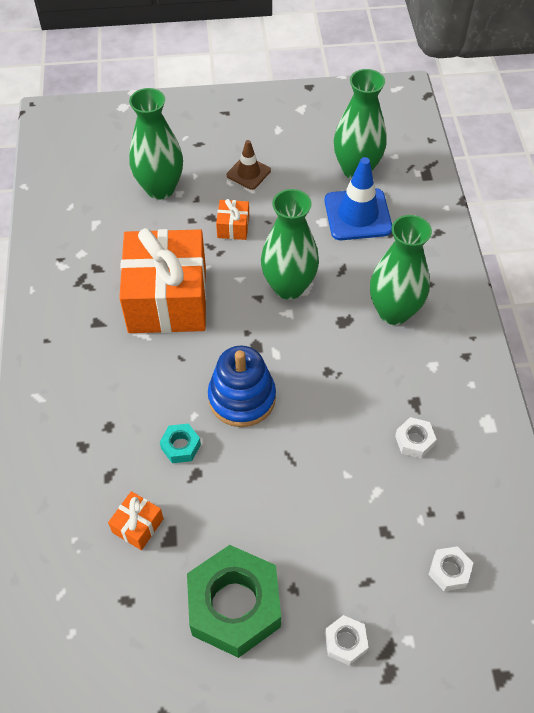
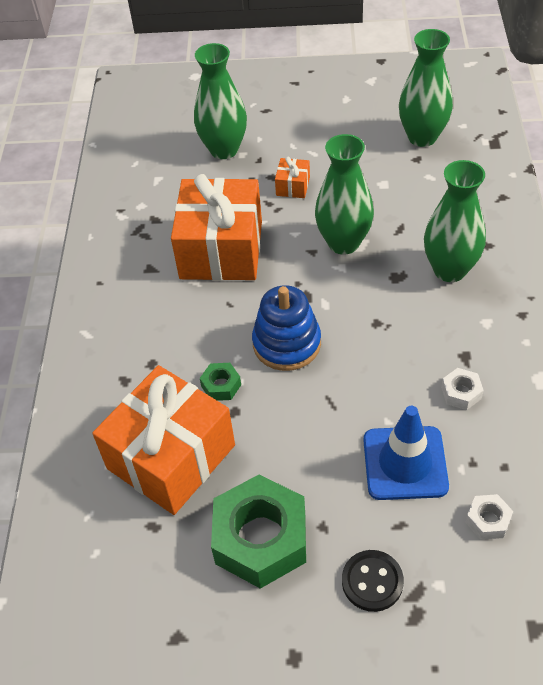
camera: 10 degrees right, 5 degrees down
orange gift [108,491,164,550] -> orange gift [92,365,235,515], size x2.46
turquoise nut [160,424,201,463] -> green nut [200,363,241,401]
brown traffic cone [227,140,271,190] -> none
blue traffic cone [324,157,392,240] -> blue traffic cone moved to [363,406,449,500]
white nut [325,615,369,665] -> black button [342,550,404,612]

